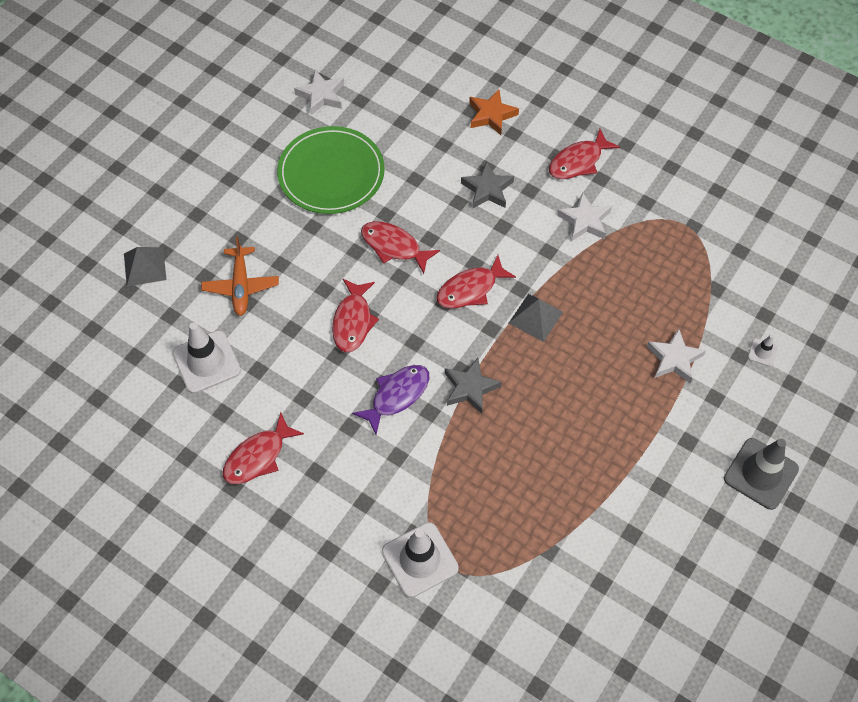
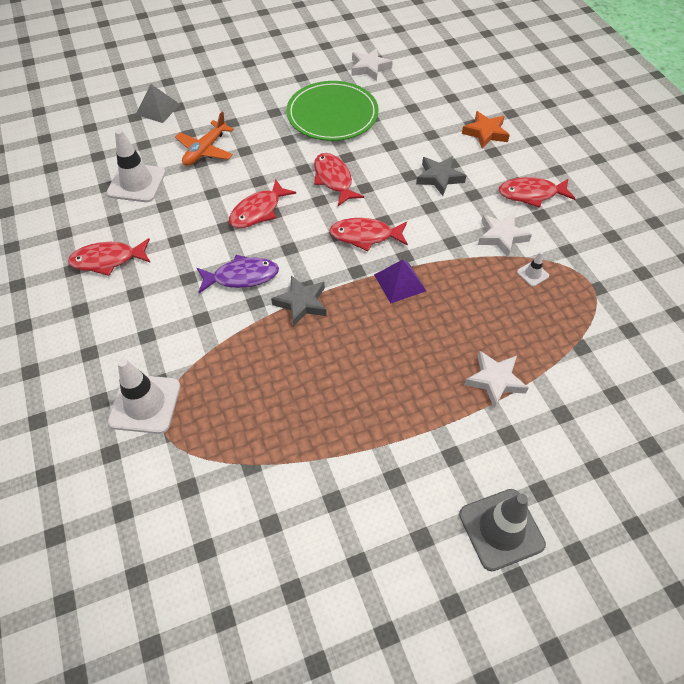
camera: 35 degrees right, 5 degrees down
grey pyramid [509,294,563,342] -> purple pyramid [374,260,426,303]
white traffic cone [748,335,778,367] -> white traffic cone moved to [517,251,549,287]

